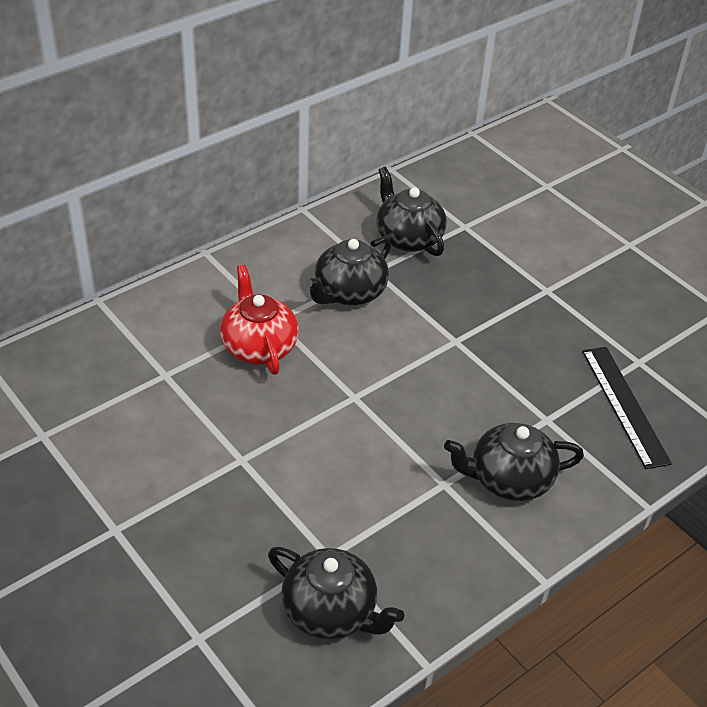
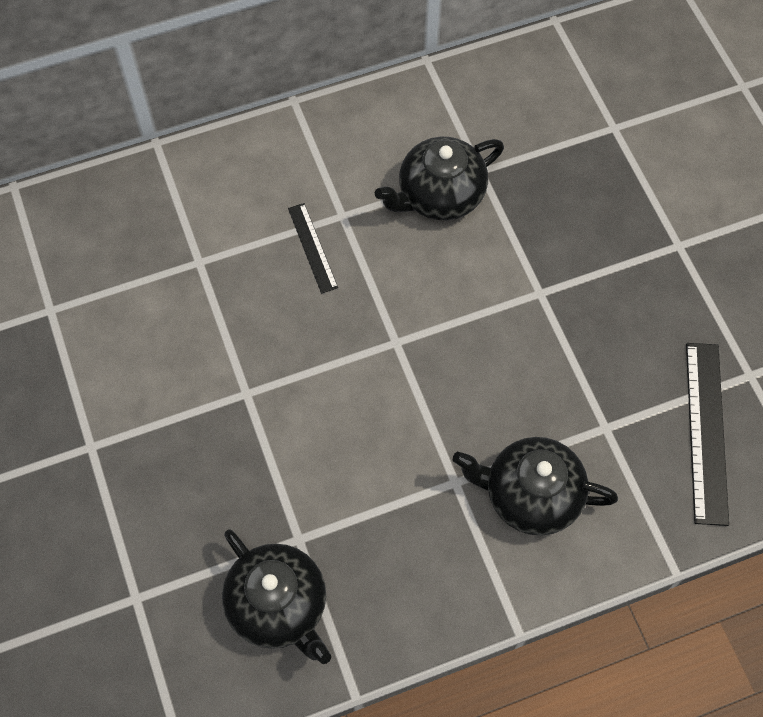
camera: 20 degrees right, 20 degrees up
red teapot [220,265,299,374] -> black ruler [288,203,338,294]
black teapot [377,167,447,256] -> none

